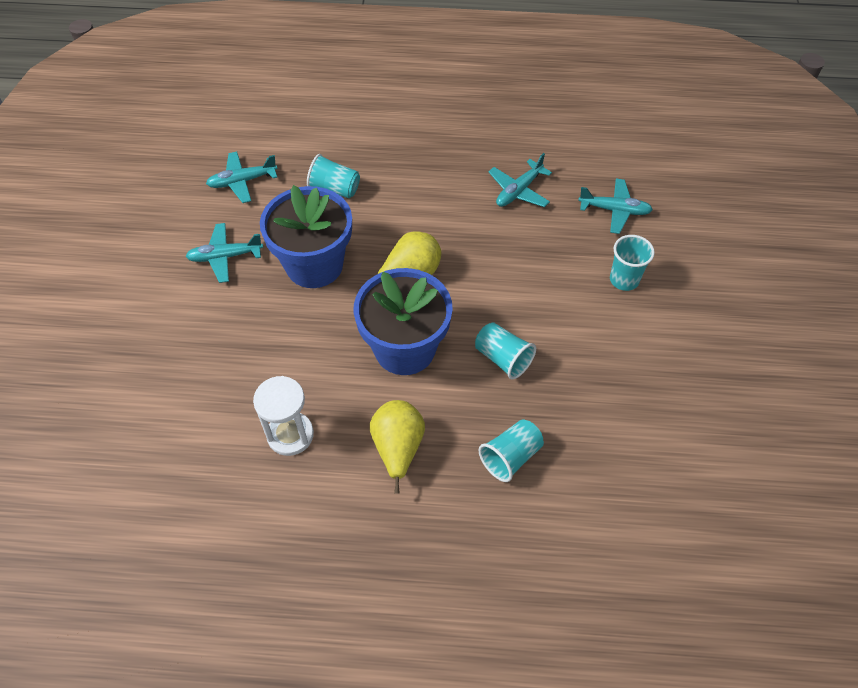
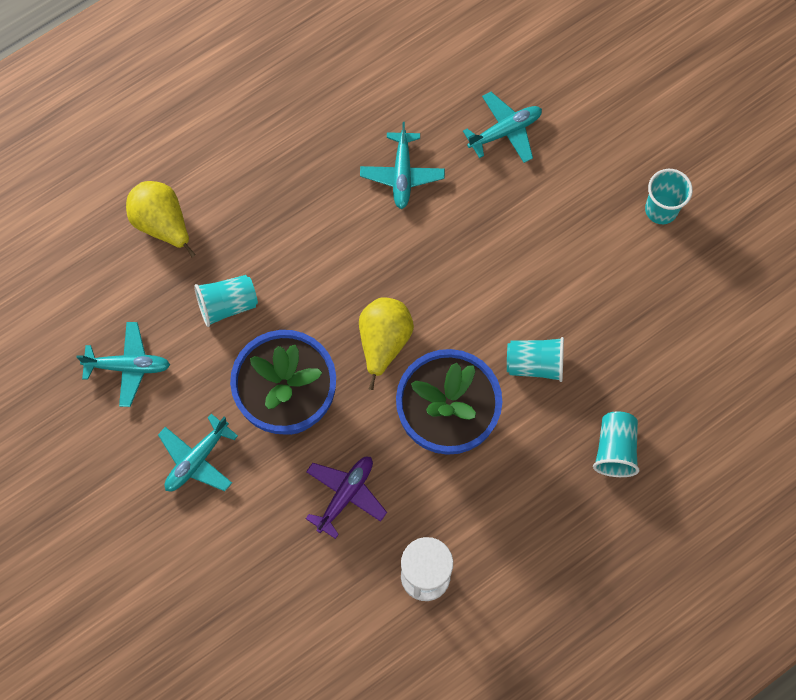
camera: 40 degrees left, 15 degrees up
turquoise plane [206,151,278,203] -> turquoise plane turned 120 degrees counterclockwise [76,322,170,407]
yellow pear [370,400,425,494] -> yellow pear moved to [126,181,196,257]
turquoise cup [610,235,655,291] -> turquoise cup moved to [645,169,693,224]
none -> purple plane [306,457,387,539]

